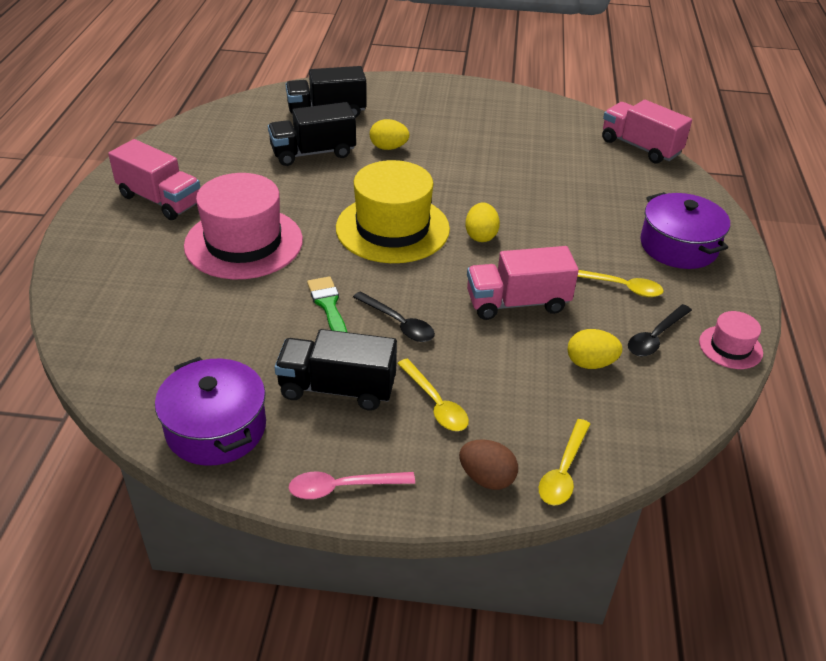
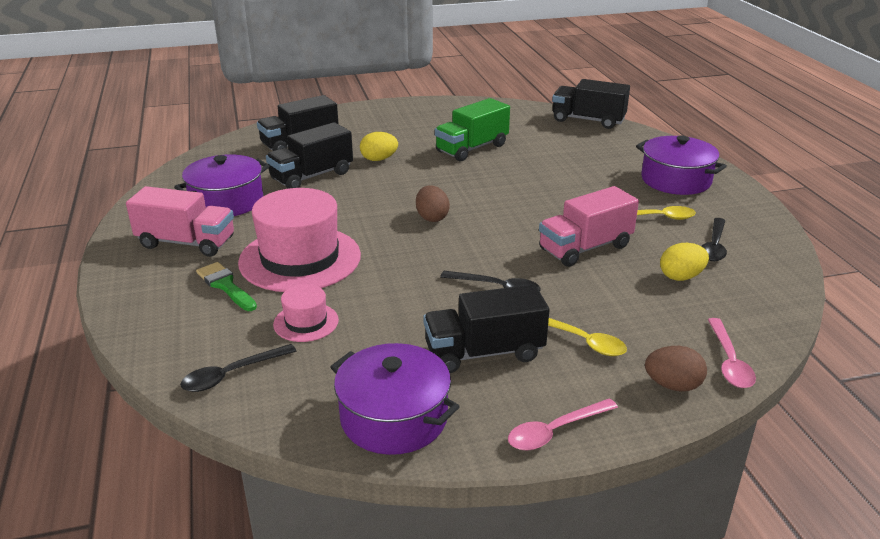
camera: 20 degrees left, 10 degrees down
green brush [307,276,347,332] -> green brush moved to [196,262,257,311]
yellow hat [336,160,450,263] -> brown egg [416,185,450,222]
yellow egg [465,202,500,242] -> none
yellow spoon [539,419,590,506] -> pink spoon [708,318,756,388]
pink truck [602,100,692,164] -> black truck [552,79,630,129]
pink hat [699,311,763,369] -> pink hat moved to [273,284,339,342]
none -> purple pot [174,154,269,216]
none -> black spoon [180,344,296,392]
none -> green truck [435,98,510,161]

